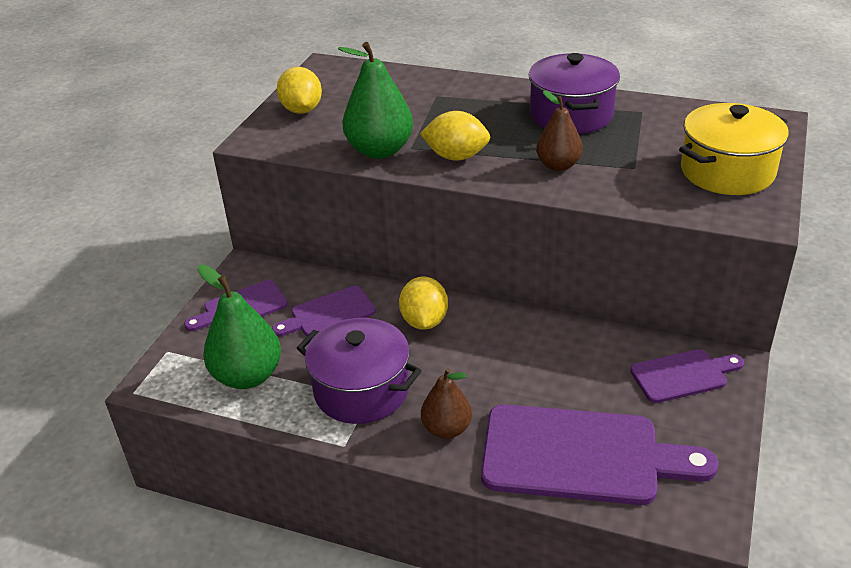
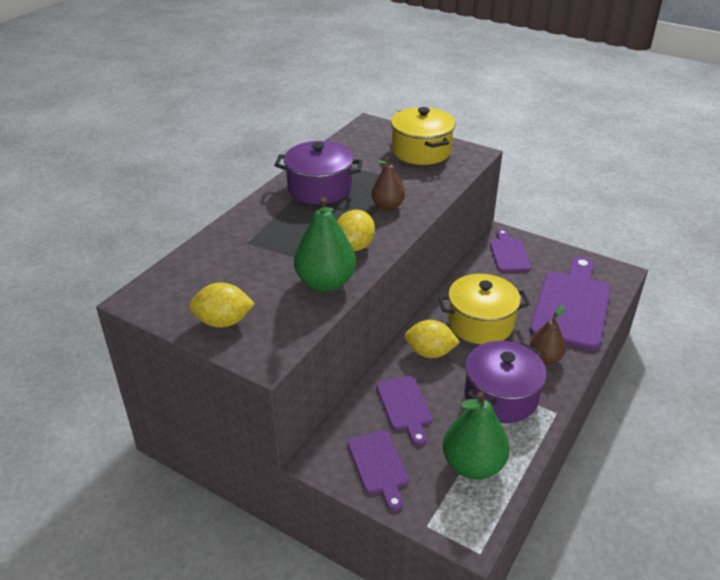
camera: 80 degrees left, 0 degrees up
none -> yellow pot [438,274,530,344]

